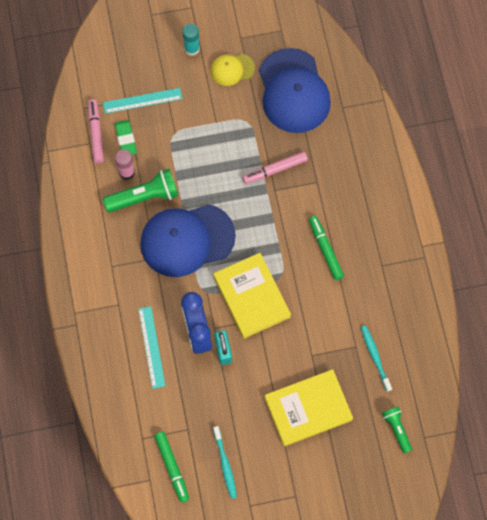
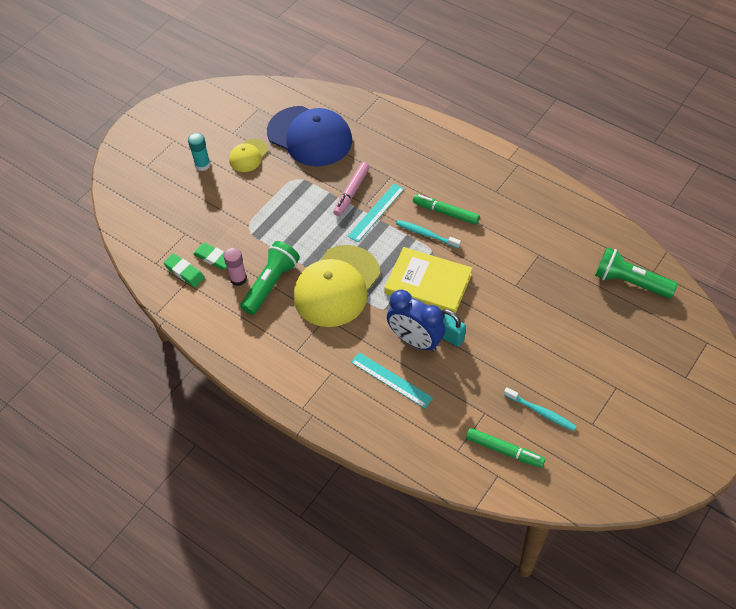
camera: 40 degrees left, 15 degrees down
pink marker [88,99,104,164] -> green eraser [163,253,205,287]
turquoise ruler [103,88,182,114] -> turquoise ruler moved to [348,183,404,242]
blue cap [140,204,236,277] -> yellow cap [293,245,380,327]
yellow book [264,369,353,446] -> none
turquoise toothbrush [361,325,392,392] -> turquoise toothbrush moved to [396,220,461,249]
green flashlight [382,407,412,453] -> green flashlight [595,247,678,298], size x1.71

